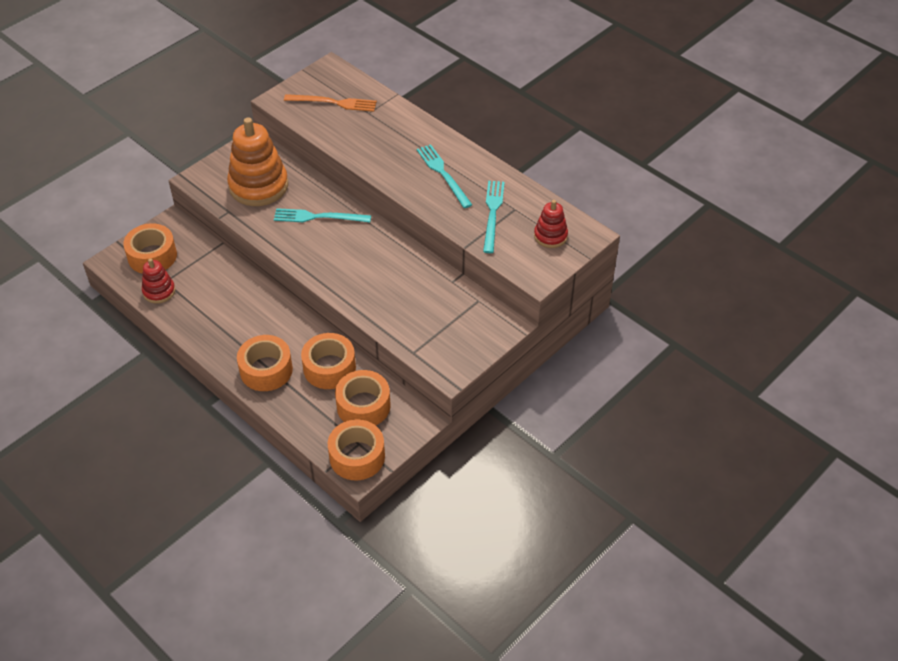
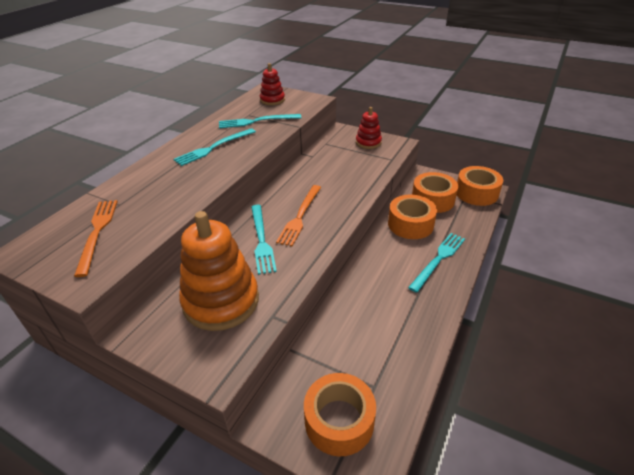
camera: 105 degrees left, 10 degrees down
red stacking toy [142,258,175,304] -> red stacking toy moved to [356,107,382,149]
orange tape [237,335,293,391] -> turquoise fork [408,233,465,293]
none -> orange fork [276,185,321,246]

